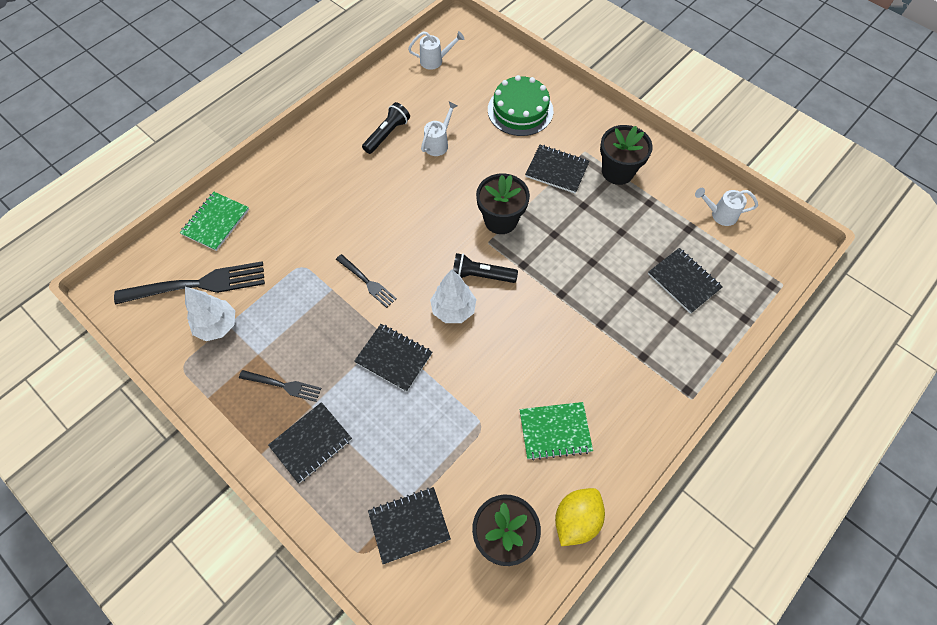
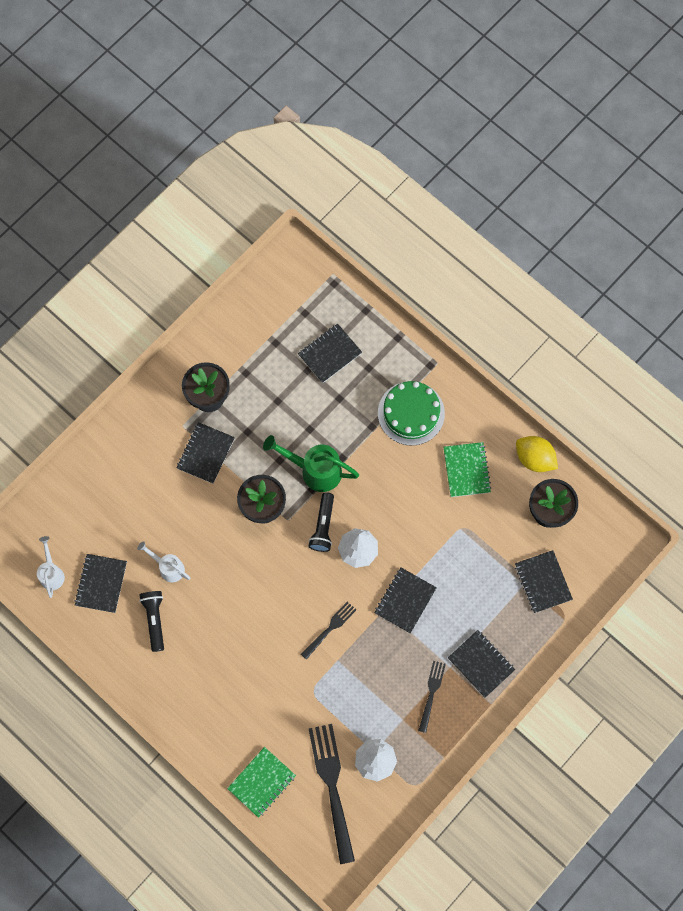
camera: 90 degrees left, 10 degrees up
green notebook [180,192,249,251] -> green notebook turned 75 degrees counterclockwise [227,747,296,818]
black flashlight [362,102,410,154] -> black flashlight turned 45 degrees clockwise [139,591,164,652]
green cake [488,75,553,136] -> green cake moved to [378,381,445,446]
white watering can [695,188,758,226] -> none
none -> black notebook [74,554,127,613]
none -> green watering can [263,435,359,492]

